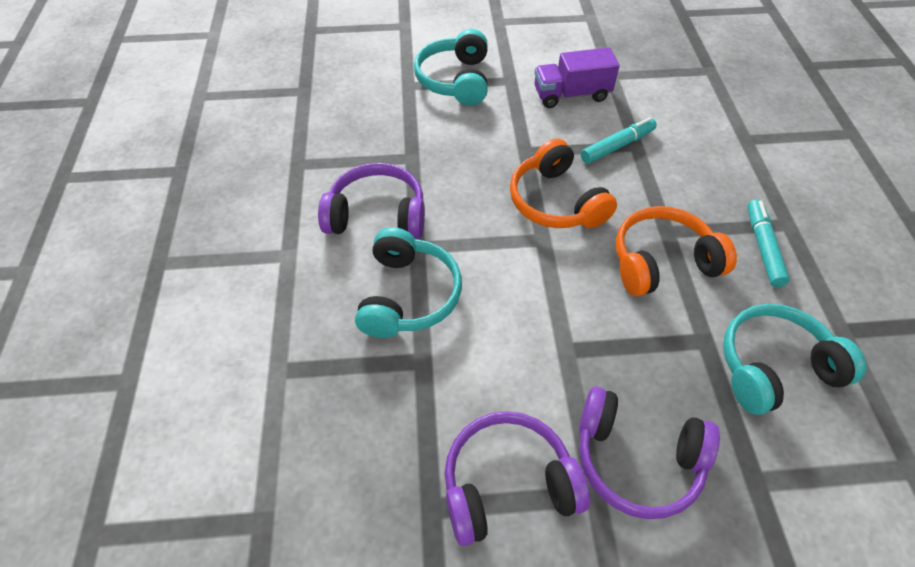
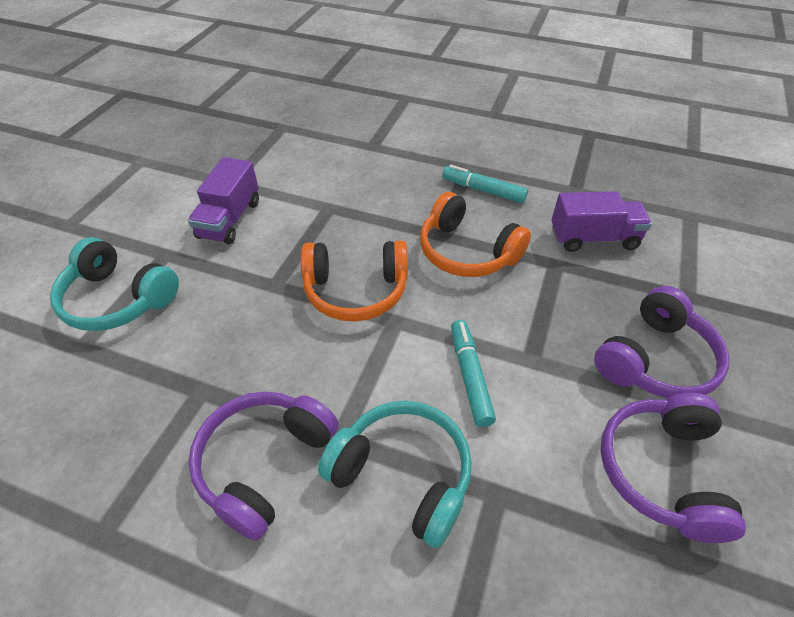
camera: 65 degrees left, 5 degrees down
turquoise marker [581,117,657,164] -> turquoise marker moved to [451,320,496,427]
orange headphones [616,206,737,296] -> orange headphones turned 60 degrees counterclockwise [420,192,531,277]
turquoise headphones [723,304,866,415] -> purple truck [552,191,652,252]

